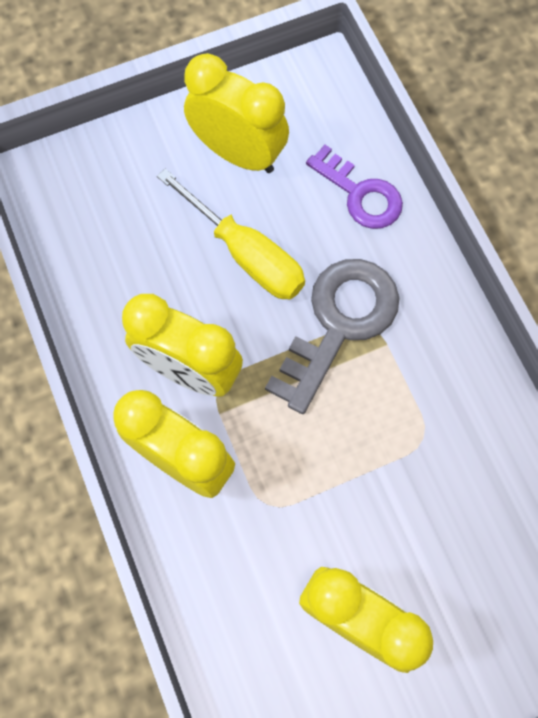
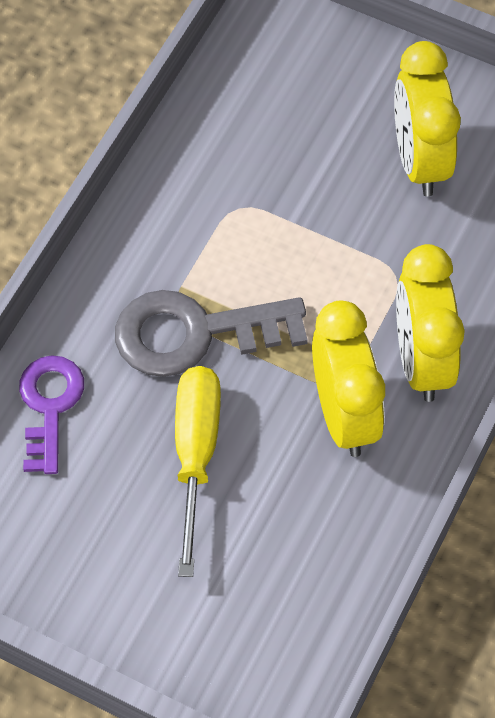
camera: 130 degrees left, 10 degrees down
yellow clock [184,53,289,173] -> none

